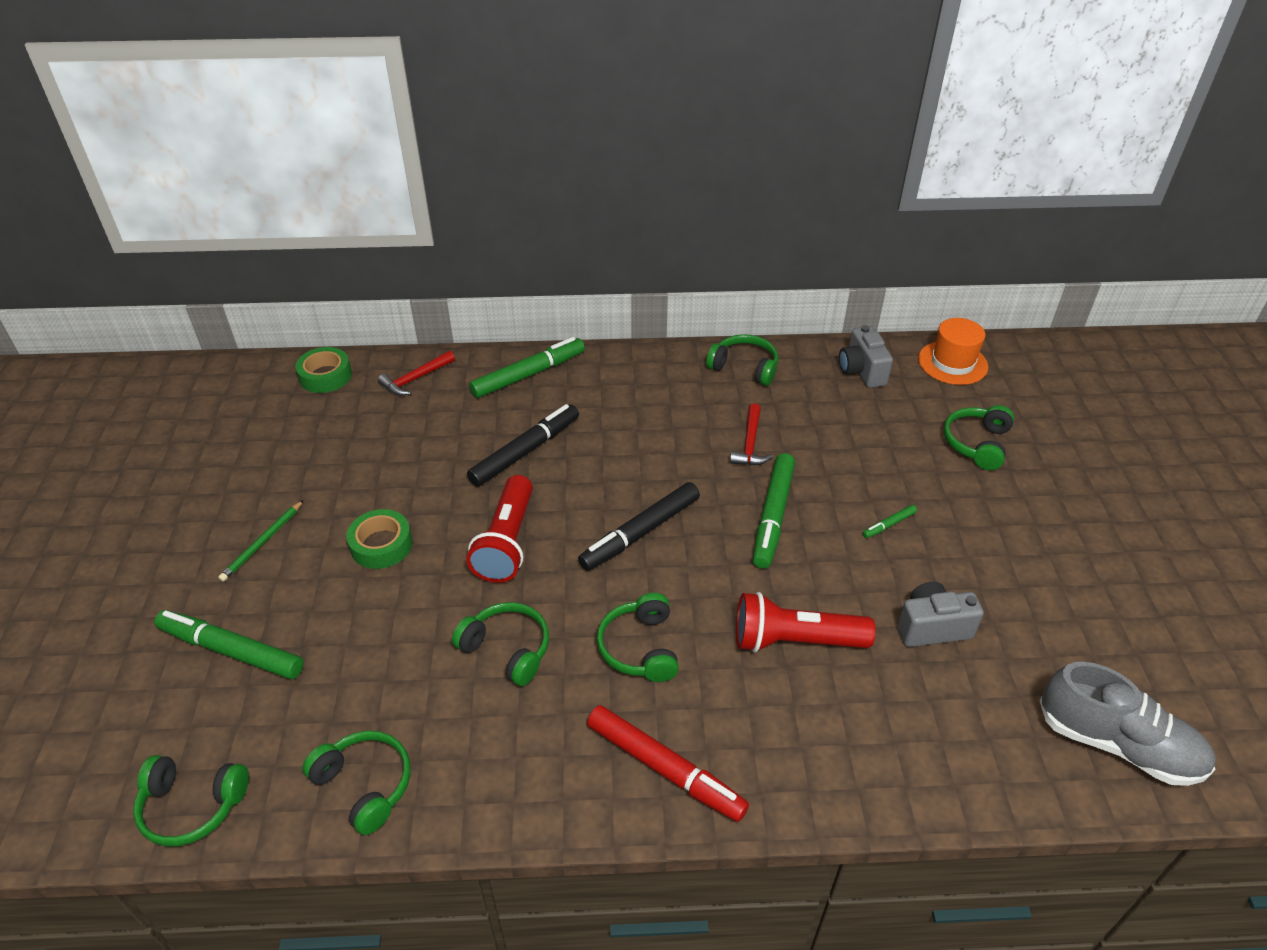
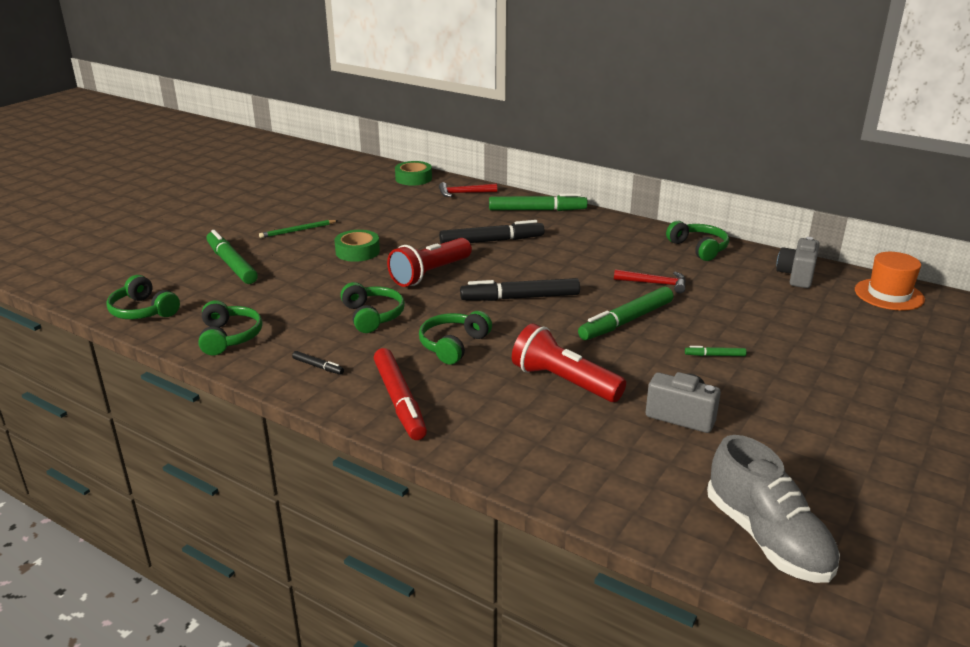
camera: 35 degrees right, 15 degrees down
red hammer [730,403,773,465] -> red hammer turned 120 degrees counterclockwise [614,269,686,293]
green headphones [943,405,1014,470] -> none
none -> black marker [292,351,344,375]

